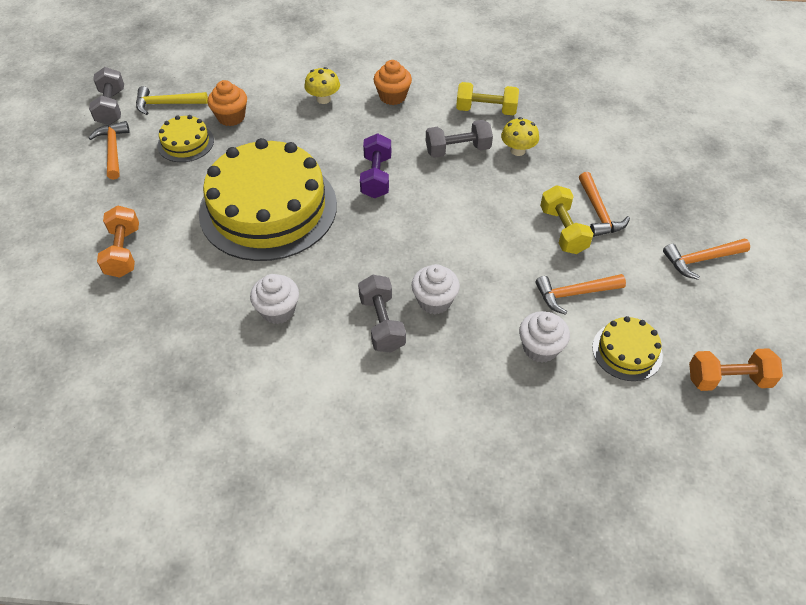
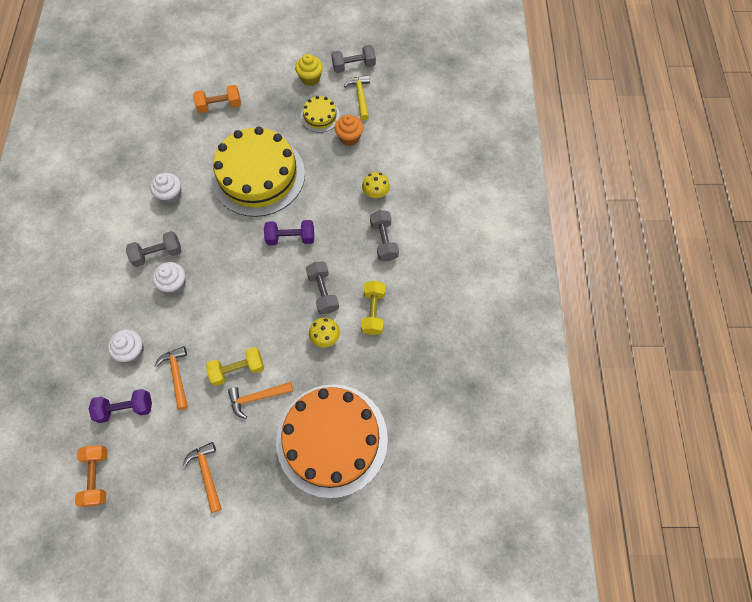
camera: 85 degrees right, 15 degrees up
orange hammer [89,121,130,180] -> yellow cupcake [295,54,323,86]
orange cupcake [374,60,412,105] -> grey dumbbell [370,210,399,261]
yellow cake [592,316,663,381] -> purple dumbbell [89,389,152,423]
none -> orange cake [276,384,388,498]

